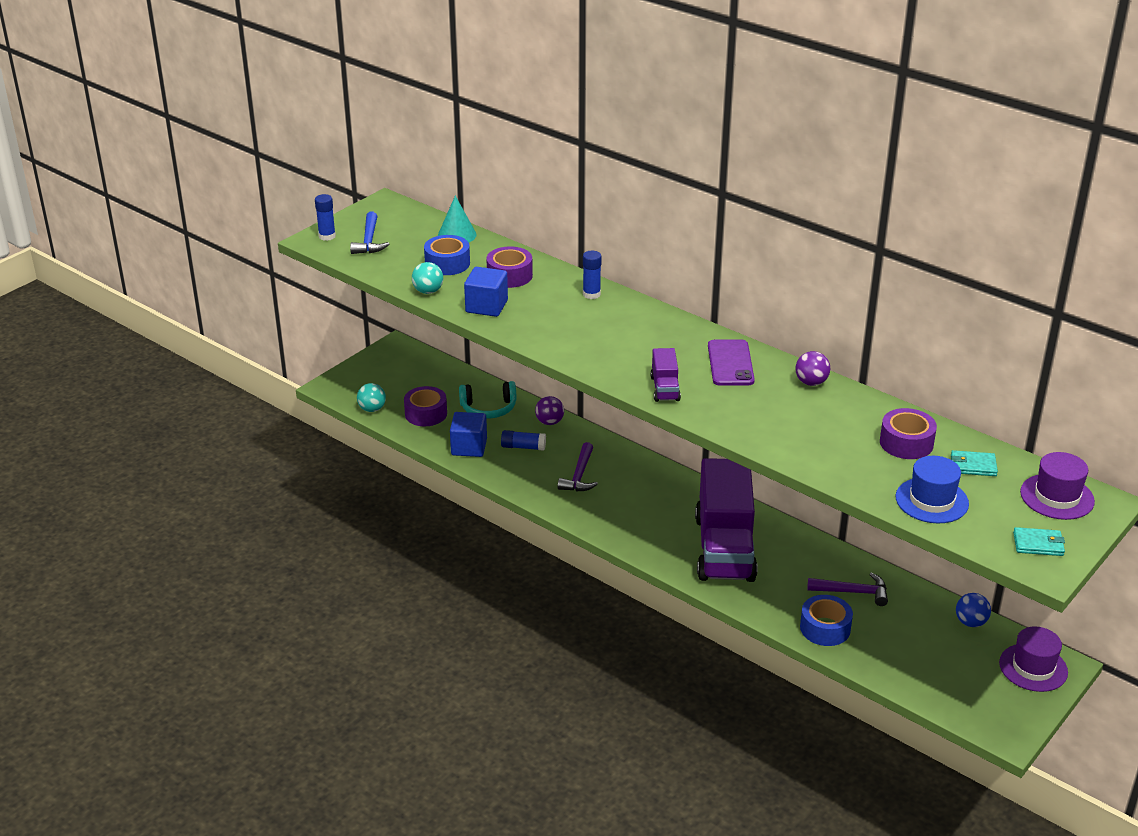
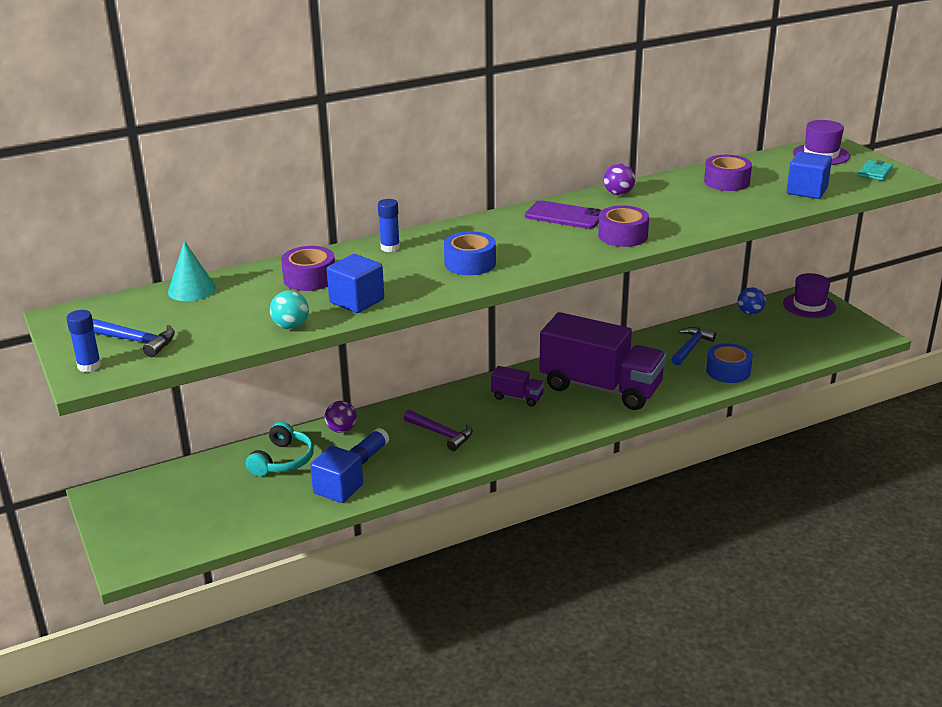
camera: 65 degrees left, 5 degrees down
turquoise ball [357,383,386,412] -> none
purple tape [404,386,447,426] -> purple tape moved to [598,205,649,247]
blue tape [424,235,470,275] -> blue tape moved to [444,231,496,275]
purple truck [650,348,681,402] -> purple truck moved to [491,366,544,406]
purple hammer [807,572,888,606] -> blue hammer [671,327,716,366]
blue hat [896,456,969,523] -> blue cube [787,152,832,199]
turquoise wallet [951,450,998,476] -> none

